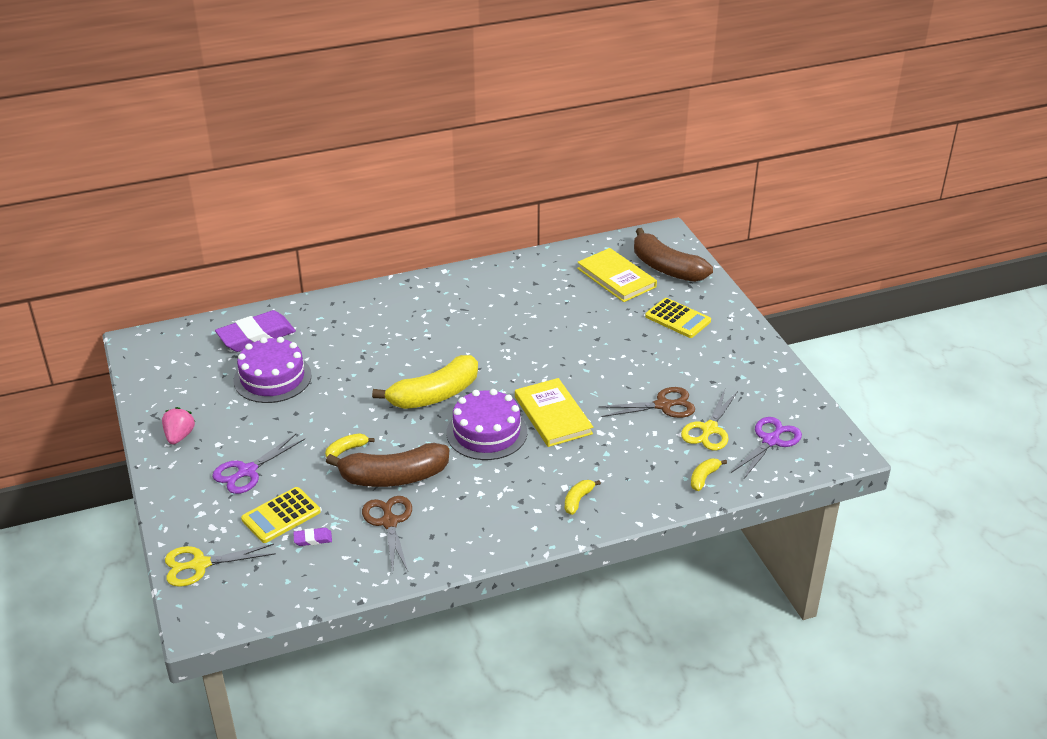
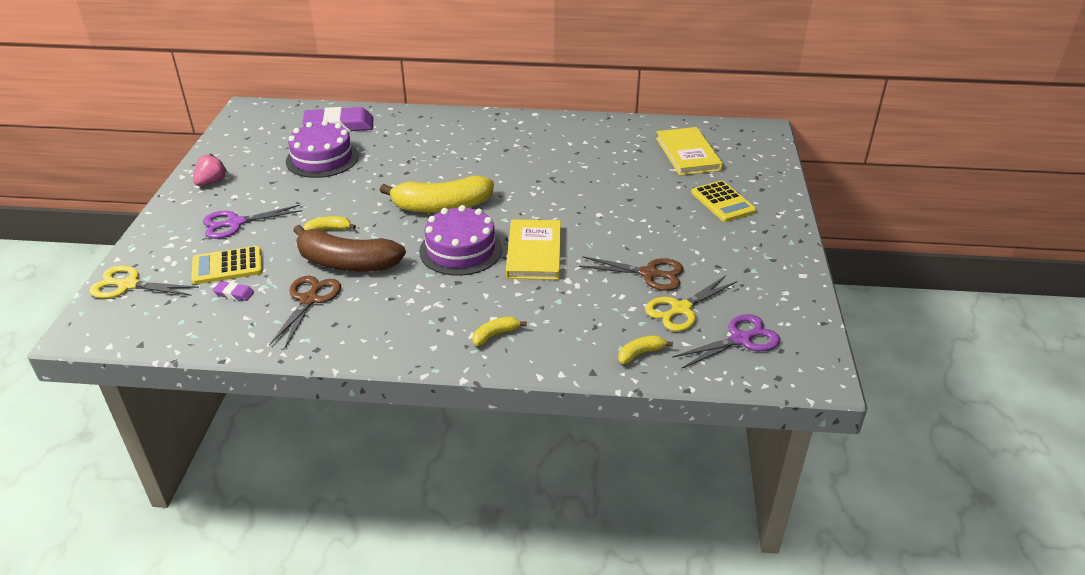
camera: 25 degrees right, 0 degrees up
brown banana [634,228,713,282] -> none

